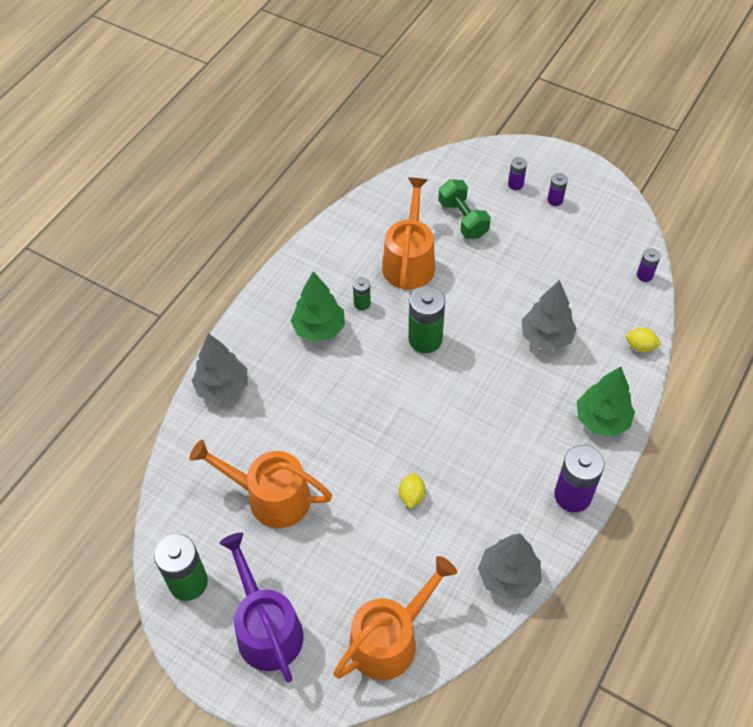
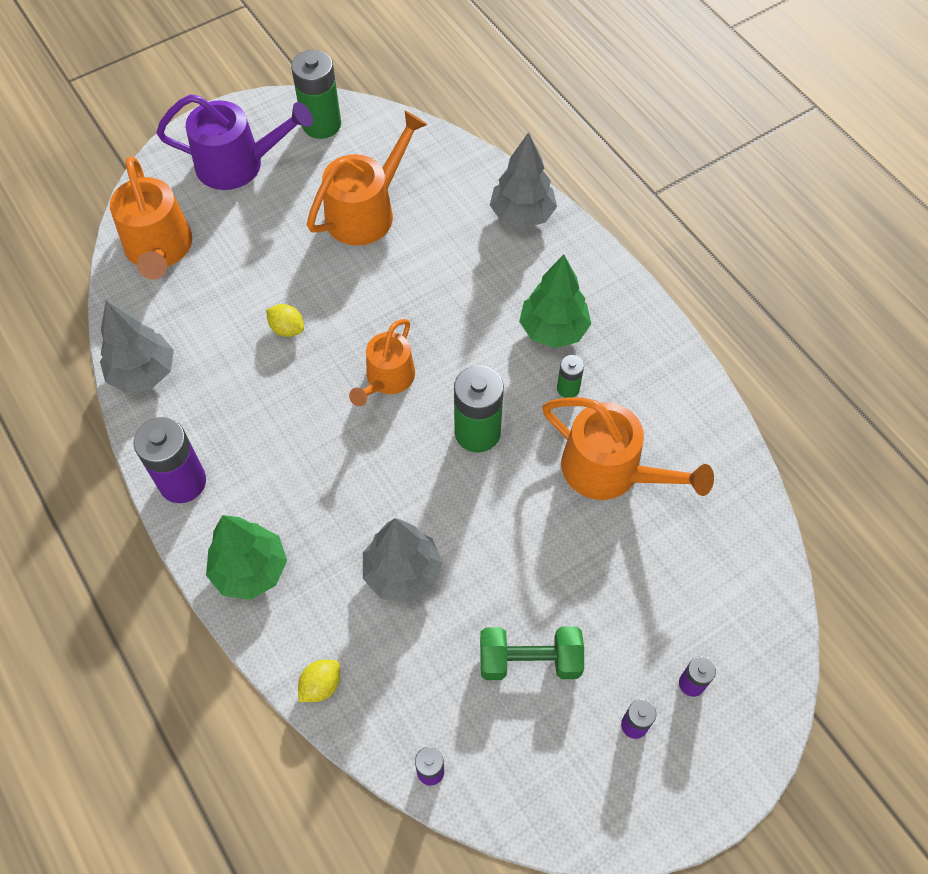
camera: 115 degrees right, 5 degrees up
green dumbbell [438,179,491,239] -> green dumbbell moved to [480,626,584,680]
none -> orange watering can [349,319,415,406]

